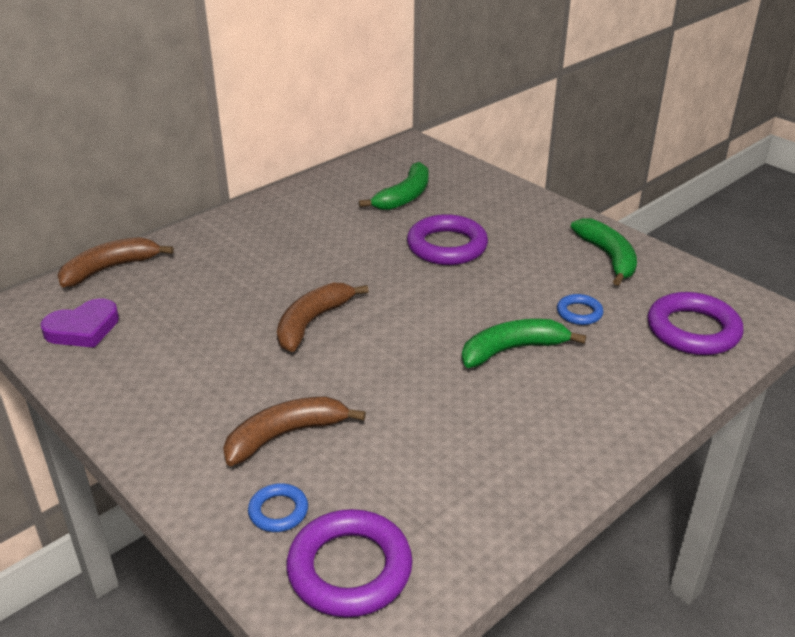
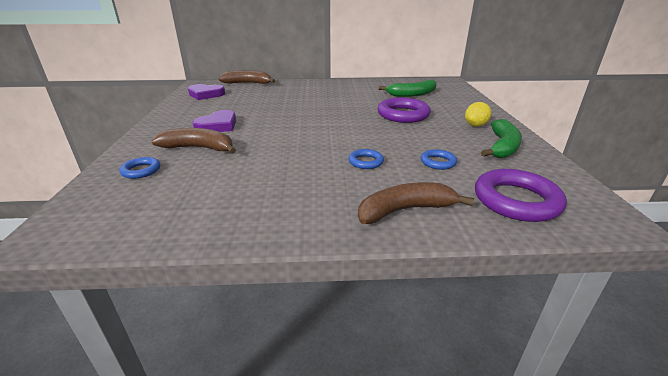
camera: 40 degrees right, 5 degrees down
brown banana [277,283,369,352] -> brown banana moved to [358,182,474,224]
purple ring [286,509,413,617] -> none
green banana [462,319,586,368] -> blue ring [348,149,384,169]
none -> purple heart [193,110,236,132]
none -> yellow lemon [465,102,492,127]

